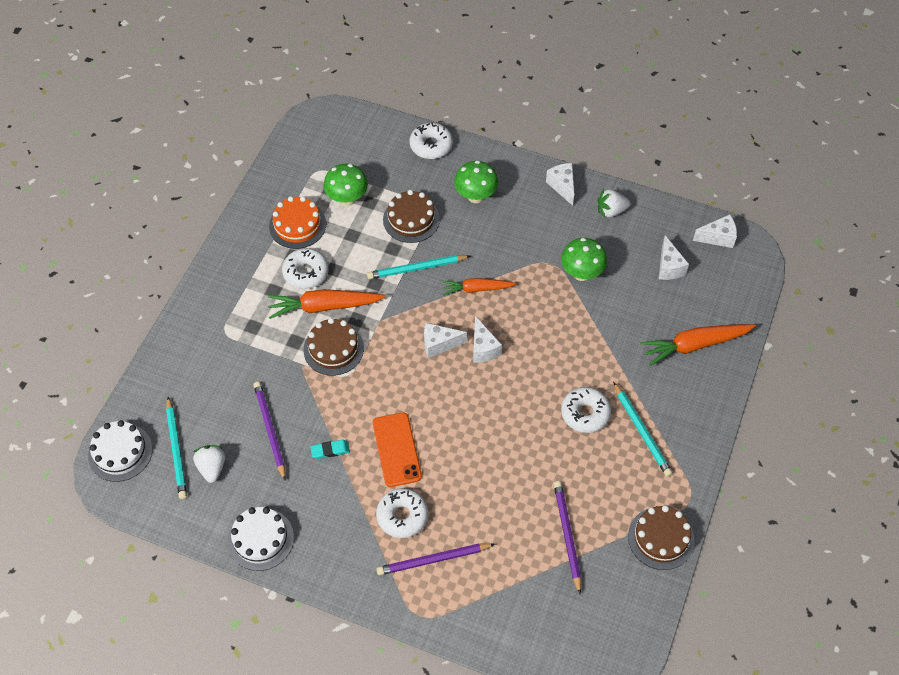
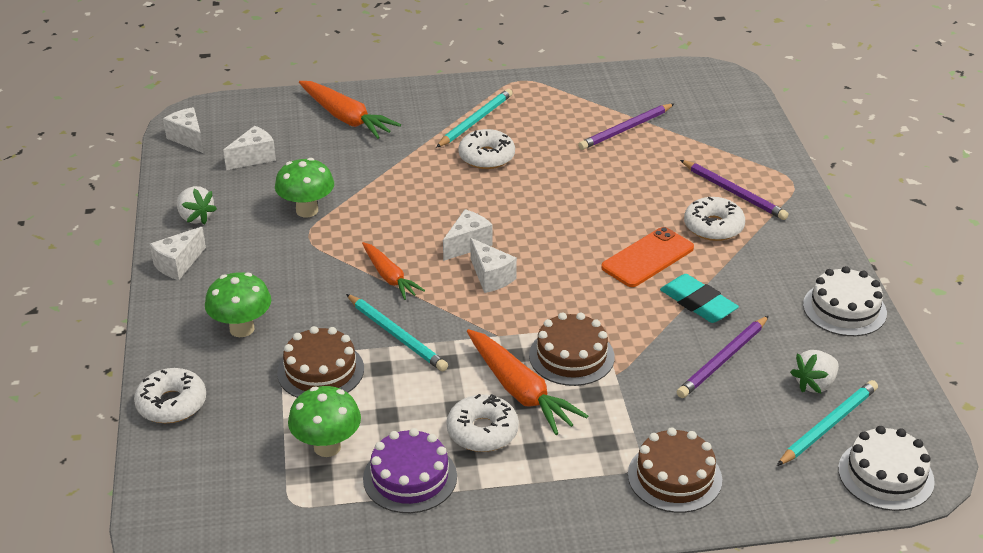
camera: 120 degrees left, 20 degrees down
orange cake [269,196,326,249] -> purple cake [363,428,457,513]
turquoise eraser [310,440,350,459] -> turquoise eraser [660,274,739,323], size x1.65
brown cake [628,505,694,570] -> brown cake moved to [628,427,722,513]

